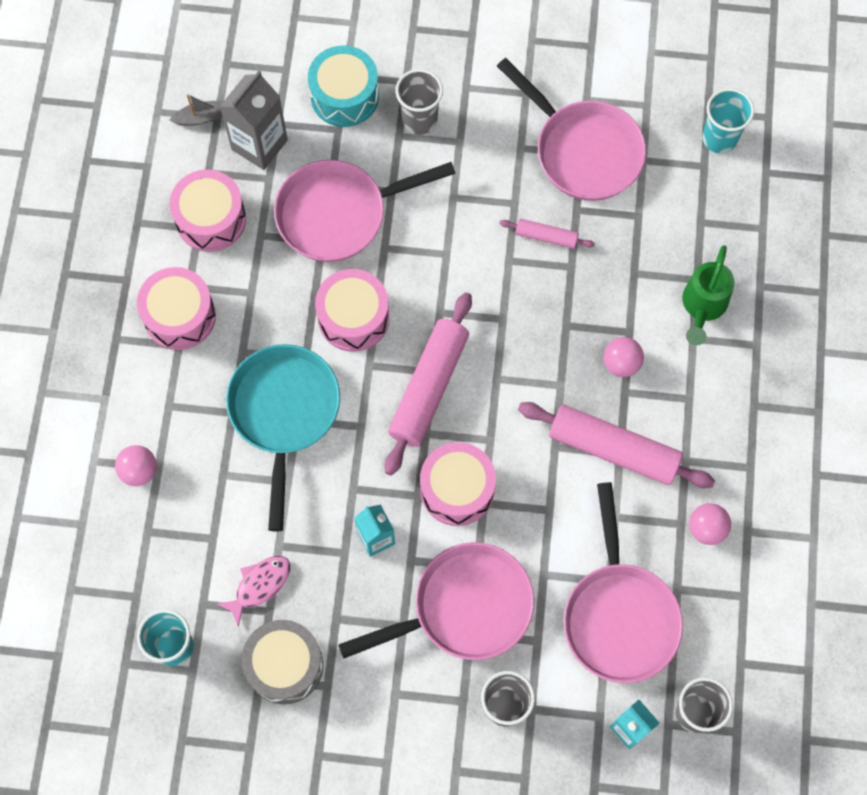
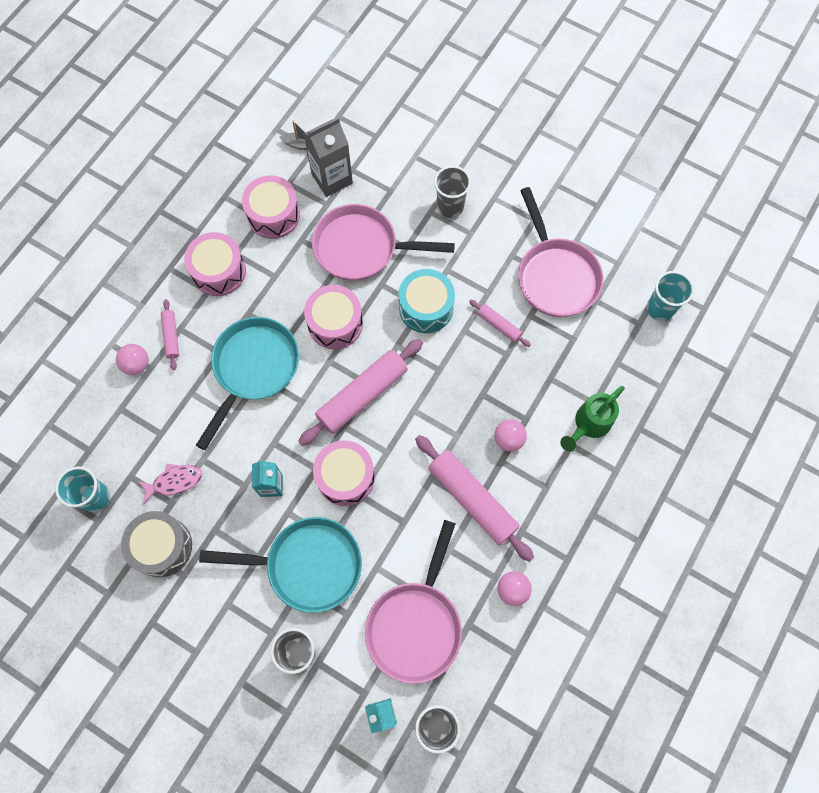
camera: 25 degrees right, 0 degrees up
turquoise drum [308,46,379,127] -> turquoise drum moved to [399,269,455,333]
pink pan [338,542,534,660] -> turquoise pan [199,517,362,613]
none -> pink rolling pin [161,299,179,370]

